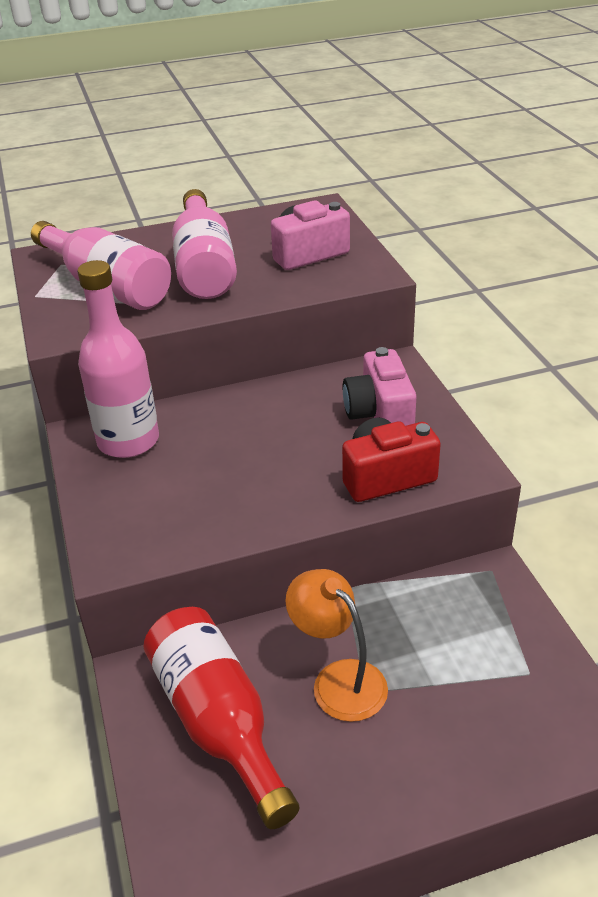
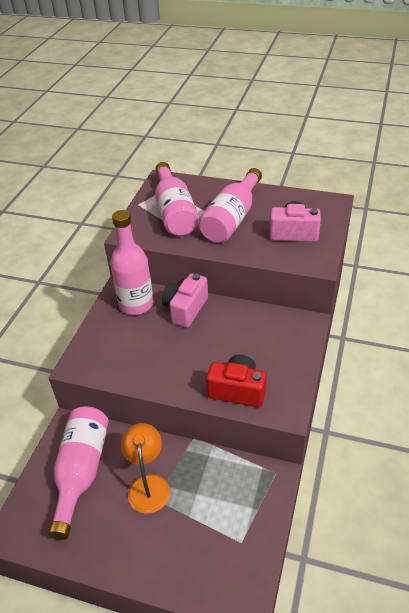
camera: 35 degrees right, 5 degrees up
red bottle [143,607,300,829] -> pink bottle [48,406,109,540]
pink camera [343,347,416,426] -> pink camera moved to [162,273,208,328]

